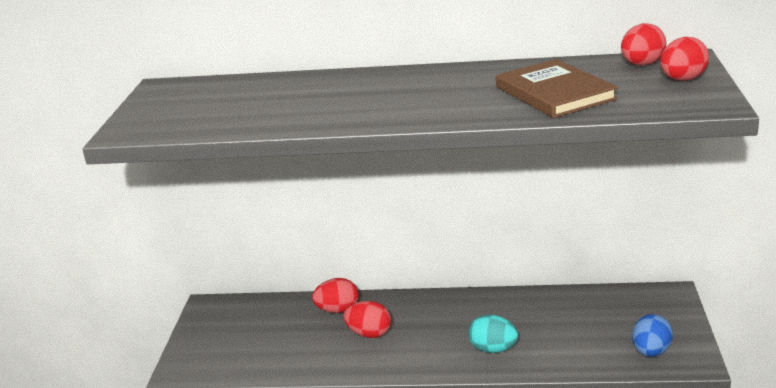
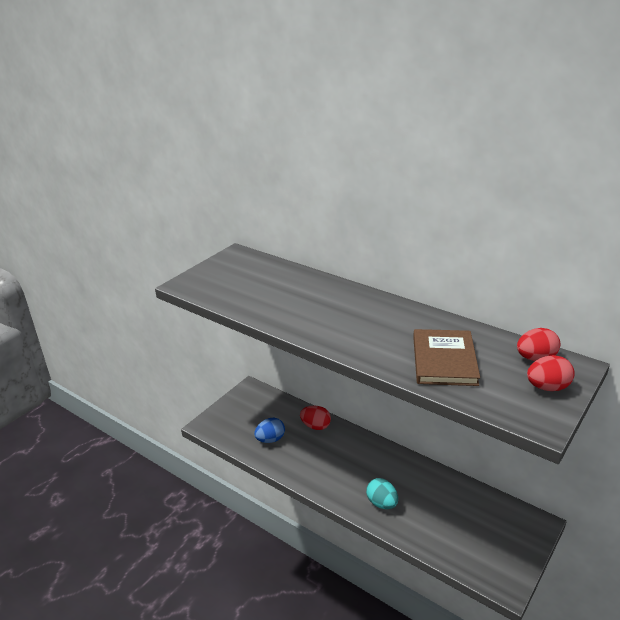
camera: 30 degrees right, 5 degrees up
red egg [343,301,391,338] -> none
blue egg [632,314,673,357] -> blue egg moved to [254,418,285,443]

